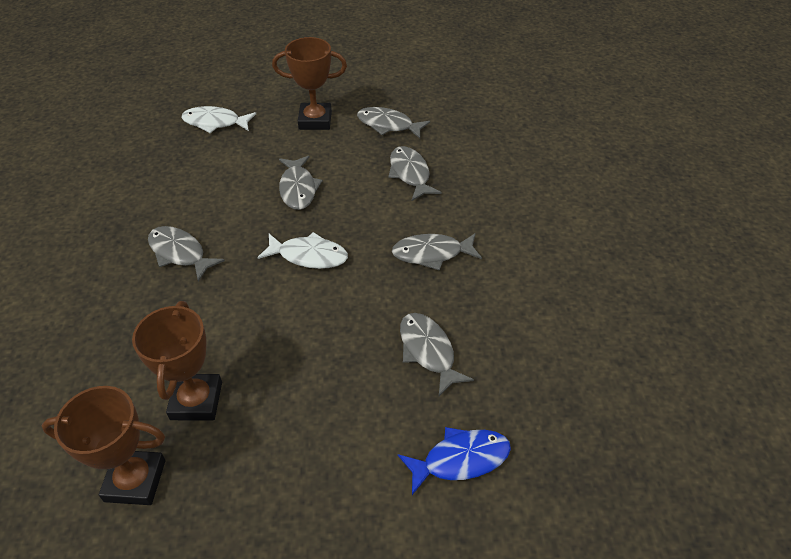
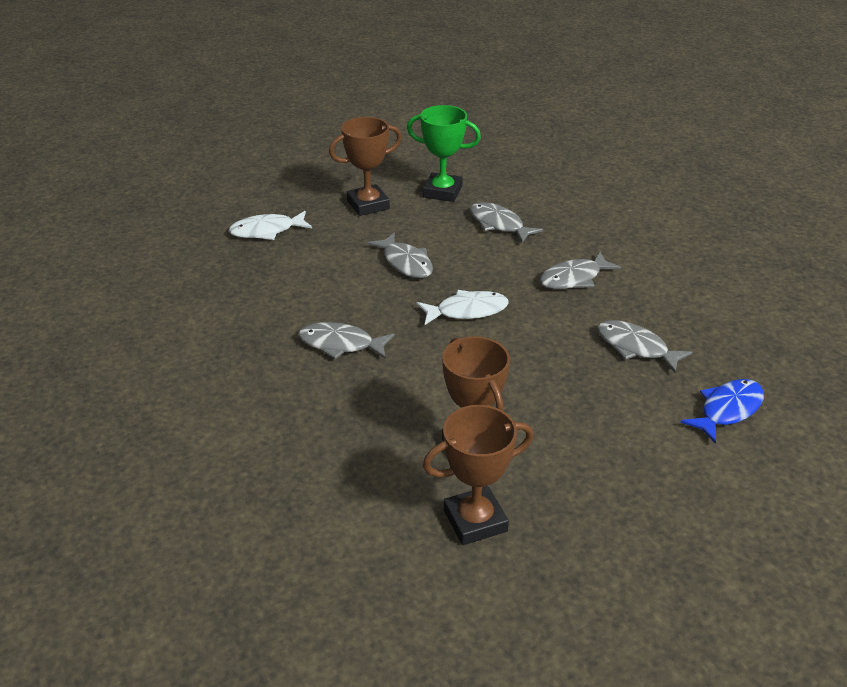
camera: 25 degrees left, 10 degrees down
grey fish [357,107,430,139] -> green trophy [407,105,481,202]

